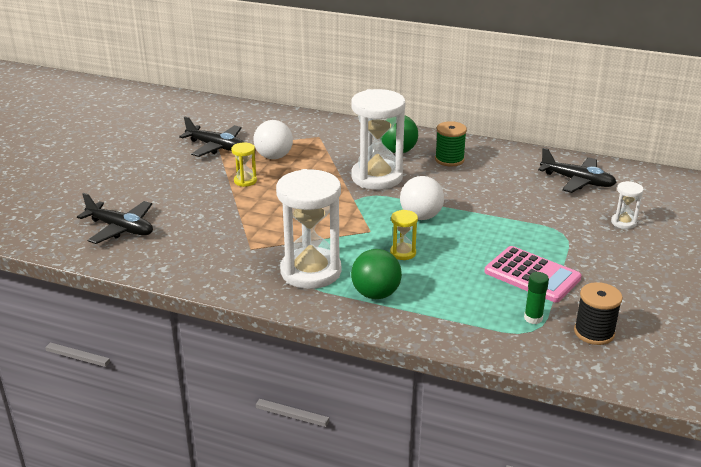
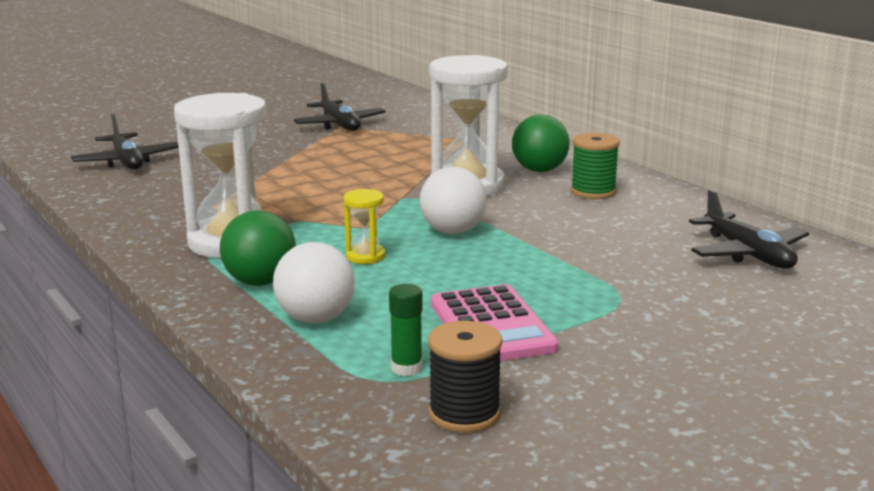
camera: 35 degrees right, 10 degrees down
yellow hourglass [231,143,257,187] -> none
white ball [254,120,293,159] -> white ball moved to [273,242,355,323]
white hourglass [611,181,644,229] -> none

